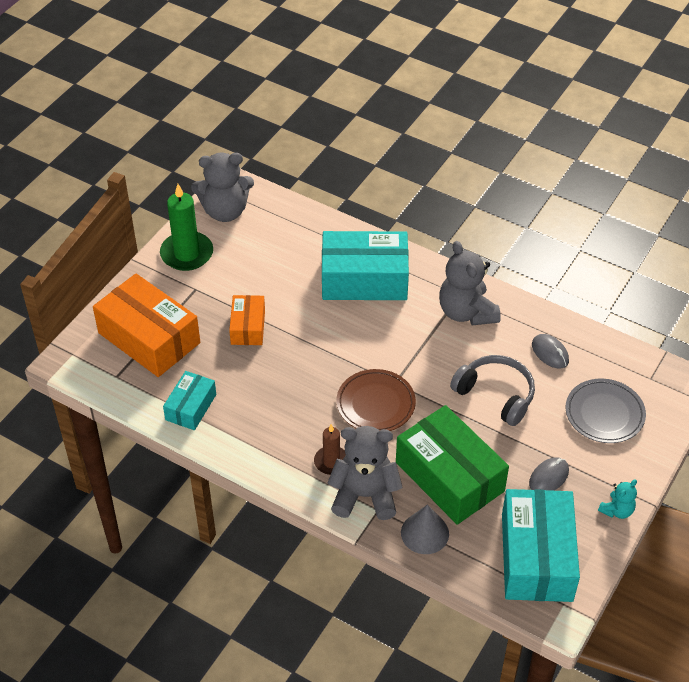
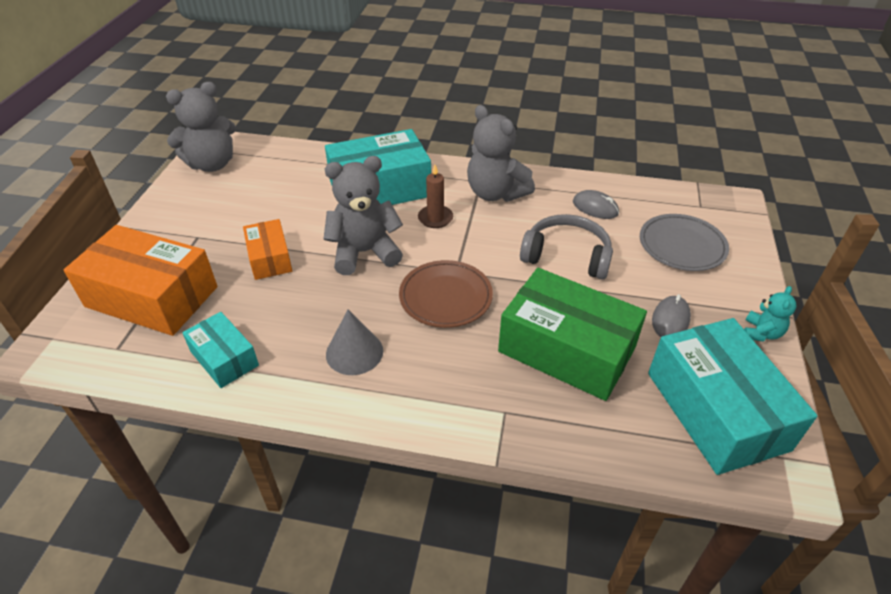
camera: 20 degrees left, 5 degrees down
green candle [160,184,213,271] -> none
turquoise box [163,371,216,430] -> turquoise box turned 45 degrees counterclockwise [182,312,259,388]
brown candle [314,424,346,475] -> brown candle moved to [418,165,453,228]
grey teddy bear [327,426,403,520] -> grey teddy bear moved to [323,156,403,275]
grey cone [401,504,449,554] -> grey cone moved to [326,310,383,375]

